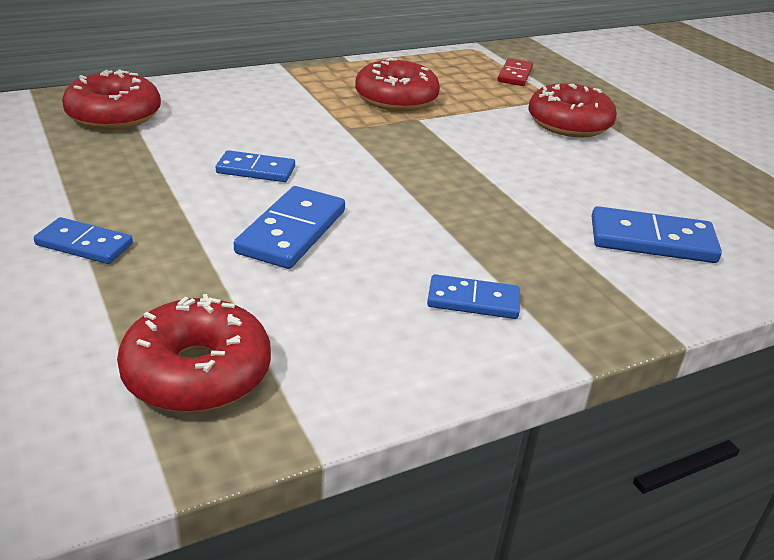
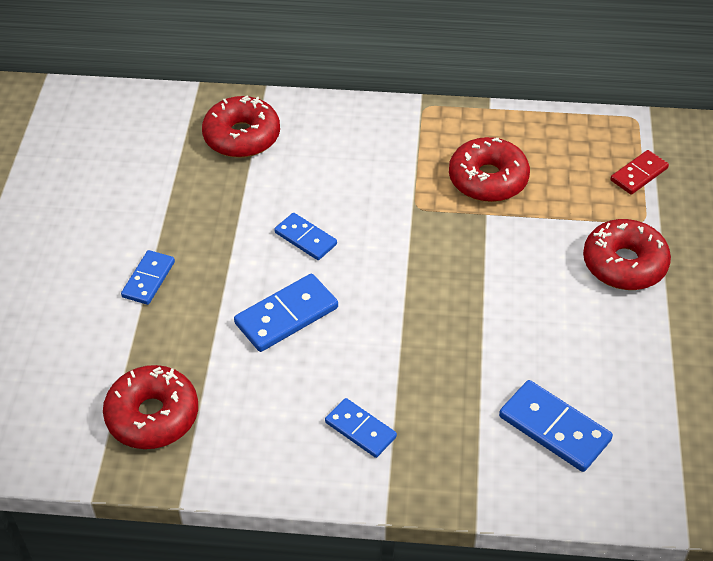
camera: 35 degrees right, 15 degrees up
blue domino [34,217,133,264] -> blue domino turned 60 degrees clockwise [121,250,175,305]

